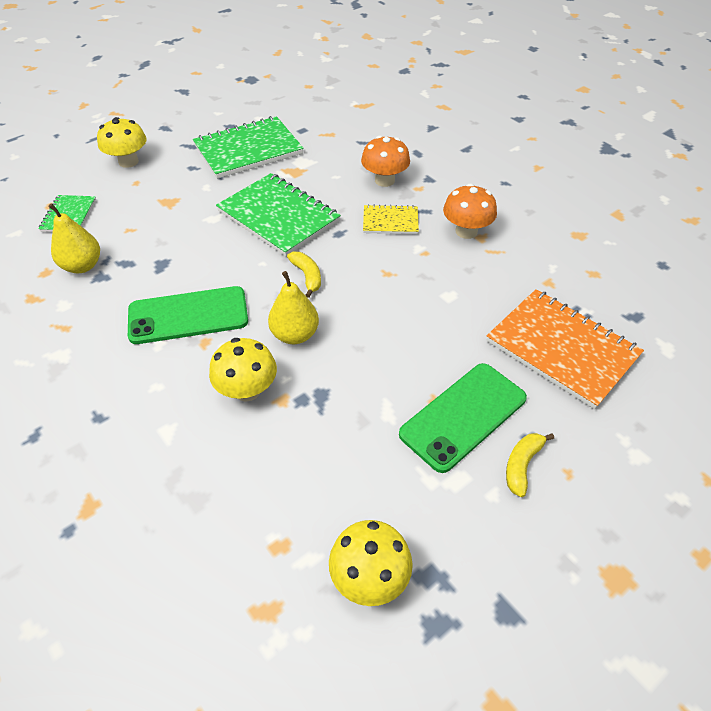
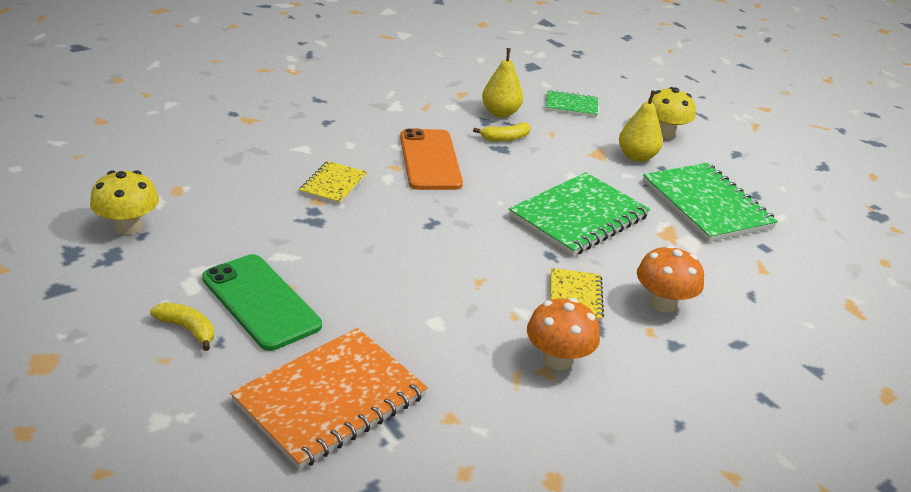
camera: 90 degrees right, 15 degrees down
green phone [128,286,248,344] -> orange phone [400,129,463,190]
yellow mushroom [209,338,277,402] -> yellow notebook [299,161,367,205]
yellow pear [268,271,319,344] -> yellow pear moved to [619,90,663,162]
yellow banana [287,252,321,298] -> yellow banana moved to [473,122,531,142]

